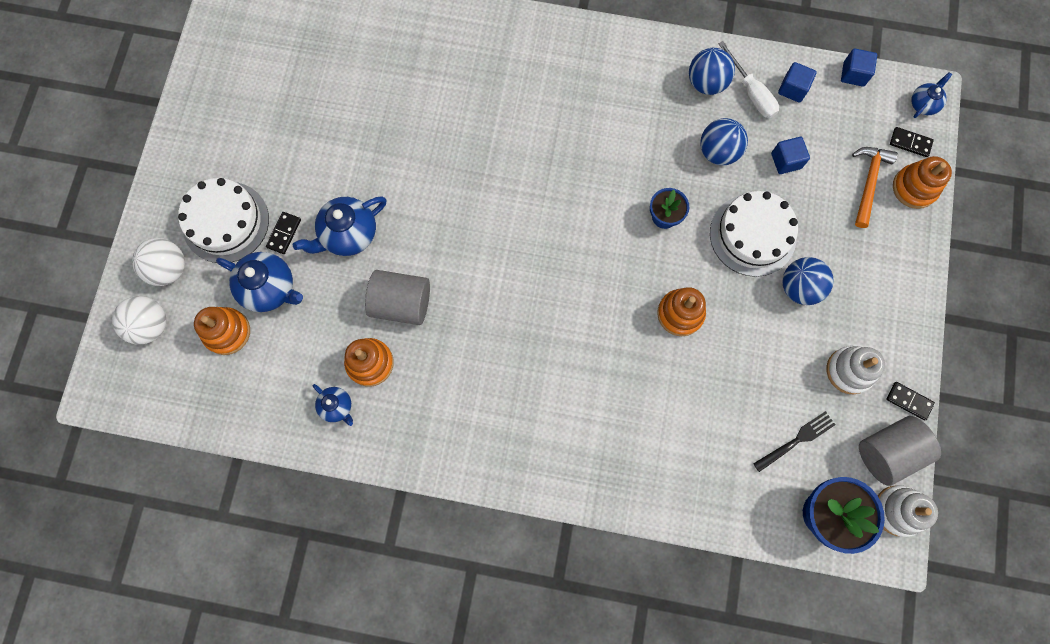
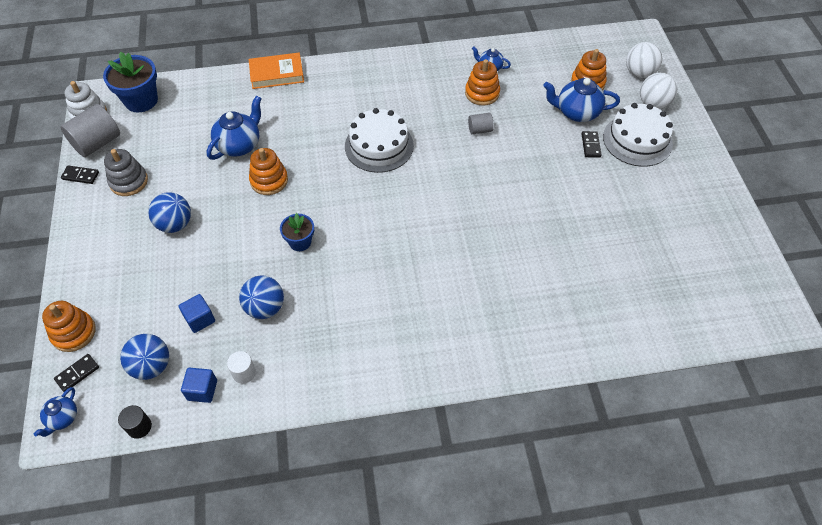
camera: 160 degrees right, 20 degrees down
blue teapot [293,196,387,256] -> blue teapot moved to [207,96,262,160]
grey cylinder [365,270,430,325] -> grey cylinder [468,113,494,134], size x0.52
blue ball [689,48,735,95] -> blue ball moved to [120,334,169,380]
white cake [710,191,798,277] -> white cake moved to [345,108,414,173]
white screwdriver [719,41,779,118] -> white cylinder [227,351,256,384]
black fork [753,411,835,472] -> none
white stacking toy [827,346,885,394] -> grey stacking toy [104,149,148,196]
blue cube [841,49,877,87] -> black cylinder [118,405,152,439]
orange hammer [852,147,898,228] -> none
black domino [890,127,934,157] -> black domino turned 45 degrees counterclockwise [54,354,99,392]
none -> orange book [249,53,304,89]

